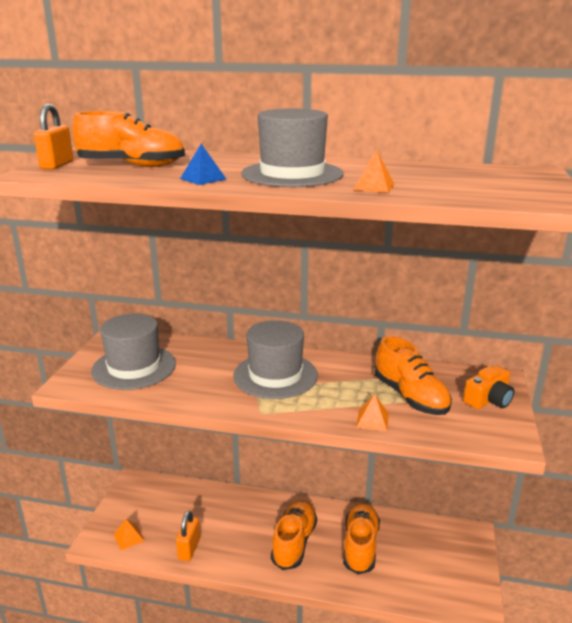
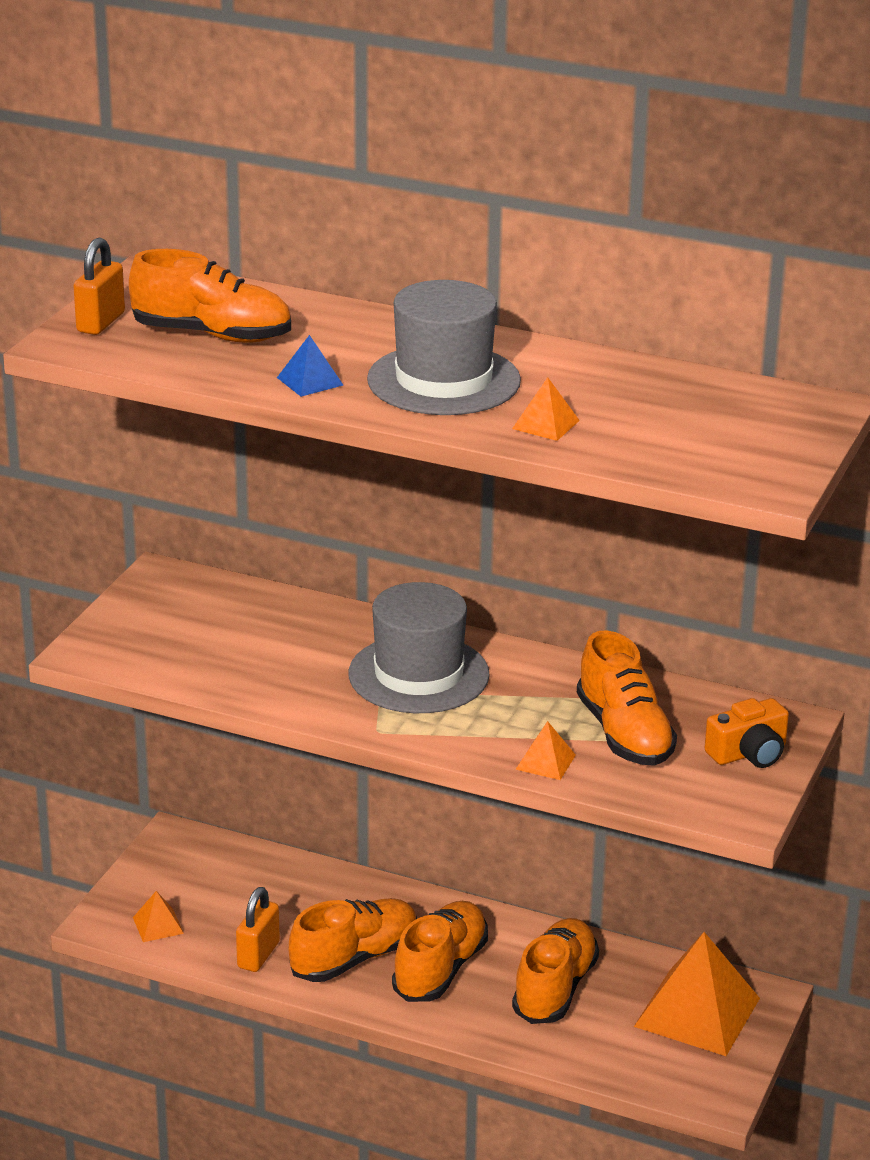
camera: 10 degrees right, 5 degrees up
grey hat [91,314,176,390] -> none
none -> orange shoe [289,898,417,982]
none -> orange pyramid [634,932,760,1056]

